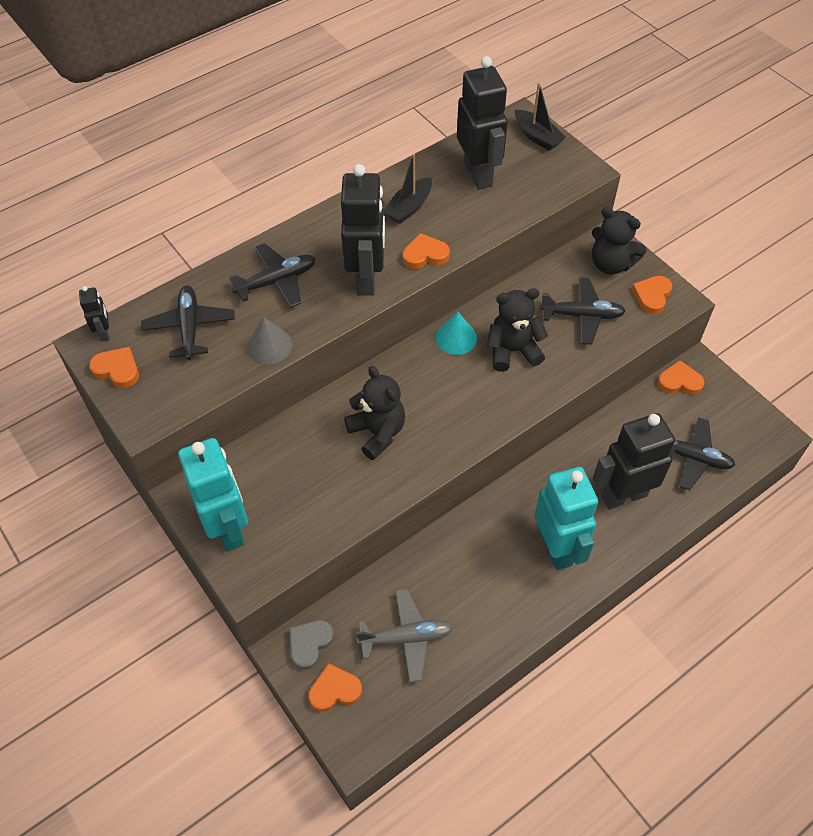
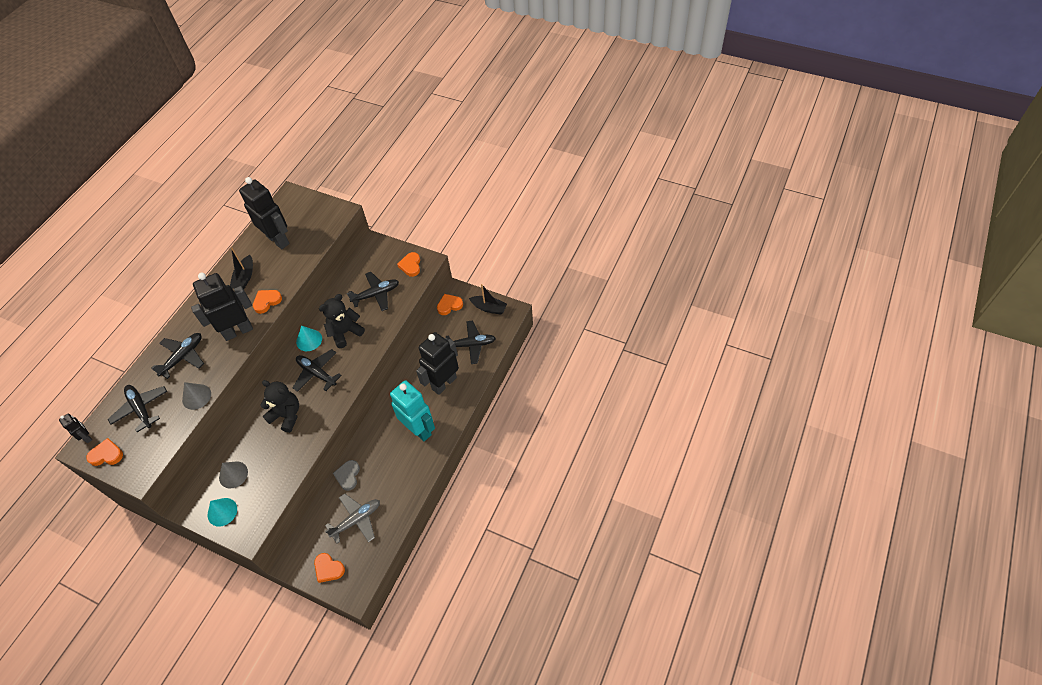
camera: 25 degrees left, 0 degrees up
turquoise robot [178,438,248,551] -> turquoise cone [208,498,237,527]
grey heart [289,620,334,670] -> grey heart moved to [333,460,360,491]
orange heart [309,663,362,712] -> orange heart turned 105 degrees counterclockwise [314,553,345,583]
black robot [341,164,385,296] -> black robot turned 90 degrees counterclockwise [191,273,253,341]
black boat [515,82,566,151] -> black boat moved to [469,284,507,315]
black teddy bear [592,207,647,274] -> none
none -> grey cone [219,461,248,488]
none -> black plane [293,349,342,392]

